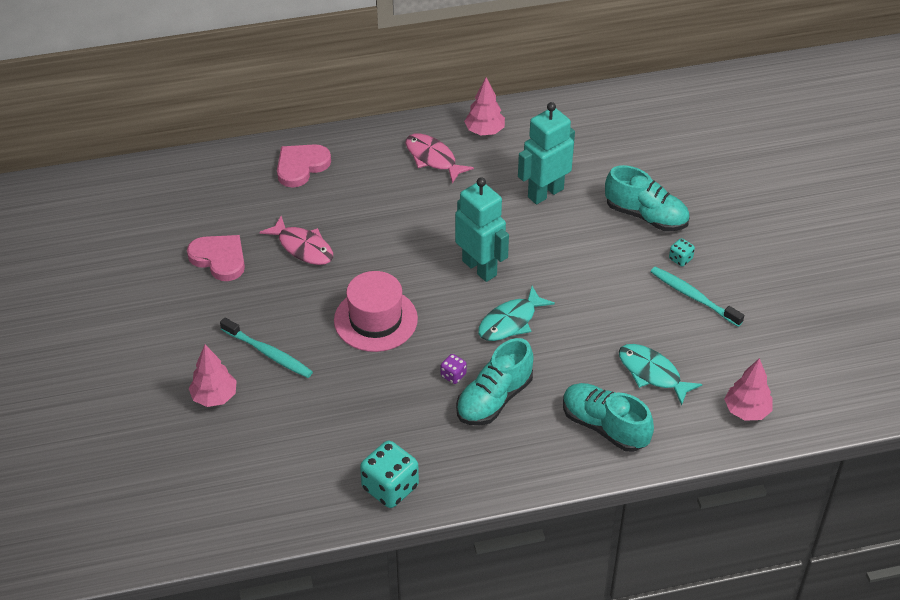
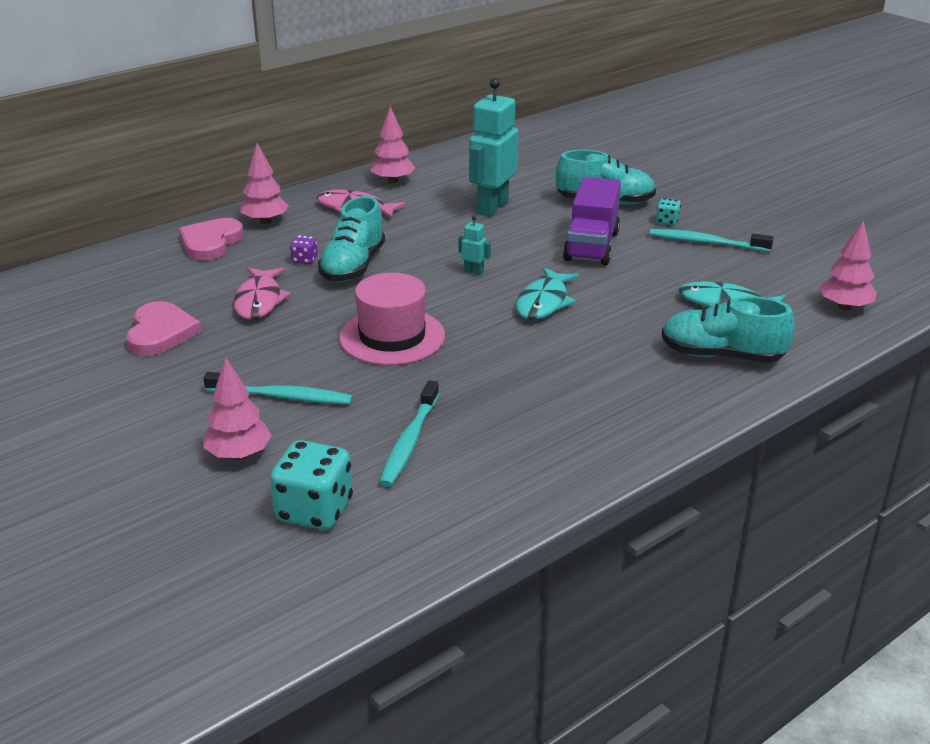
camera: 25 degrees left, 15 degrees down
pink heart [187,235,245,281] -> pink heart turned 75 degrees clockwise [126,301,202,356]
pink fish [259,216,333,265] -> pink fish turned 75 degrees clockwise [233,267,291,320]
turquoise dice [360,441,419,508] -> turquoise dice moved to [270,440,353,530]
purple dice [441,354,467,384] -> purple dice moved to [290,235,318,264]
turquoise robot [455,177,509,282] -> turquoise robot [459,216,491,275], size x0.42
turquoise shoe [456,338,533,425] -> turquoise shoe moved to [318,196,385,282]
none -> pink tree [240,143,289,224]
none -> turquoise toothbrush [379,380,439,487]
none -> purple truck [563,177,621,265]

